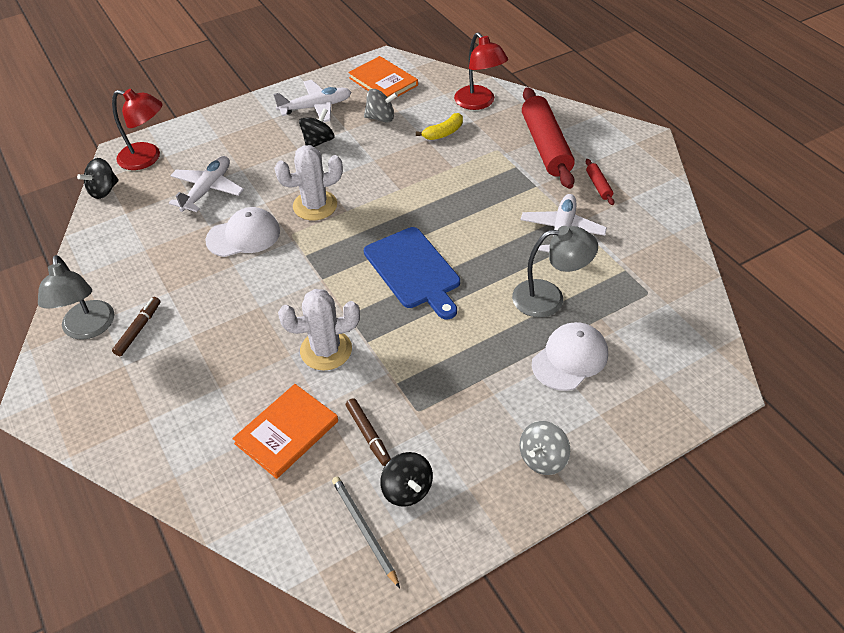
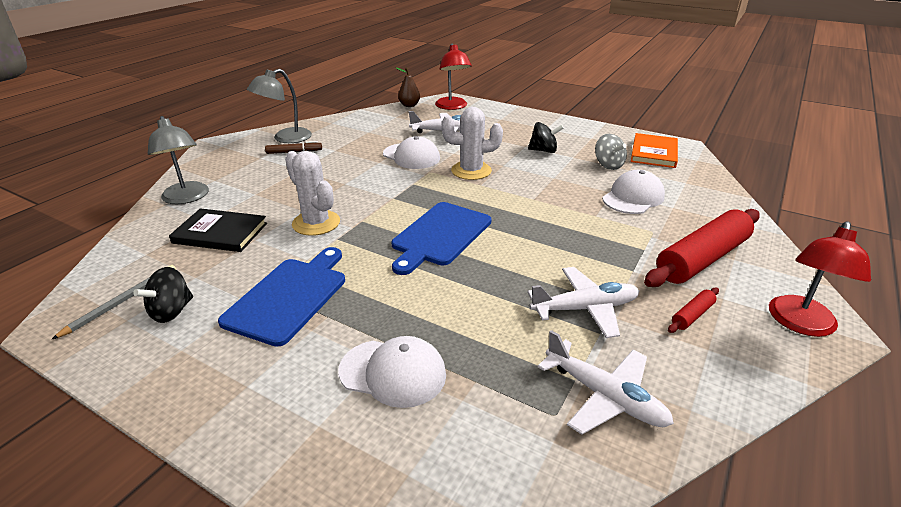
camera: 60 degrees right, 15 degrees down
black spinning top [77,158,119,199] -> brown pear [396,67,420,107]
orange book [232,384,338,479] -> black book [169,208,267,252]
white plane [274,80,351,122] -> white plane moved to [537,330,674,435]
white cactus [275,145,343,220] -> white cactus turned 45 degrees counterclockwise [442,107,503,180]
brown marker [346,398,391,466] -> none
yellow banana [416,113,463,140] -> white cap [602,170,665,214]
red lamp [454,32,508,110] -> red lamp moved to [769,222,871,337]
grey lamp [512,226,598,318] -> grey lamp moved to [148,116,209,204]
grey spinning top [520,421,570,475] -> none
none -> blue cutting board [218,247,345,347]

